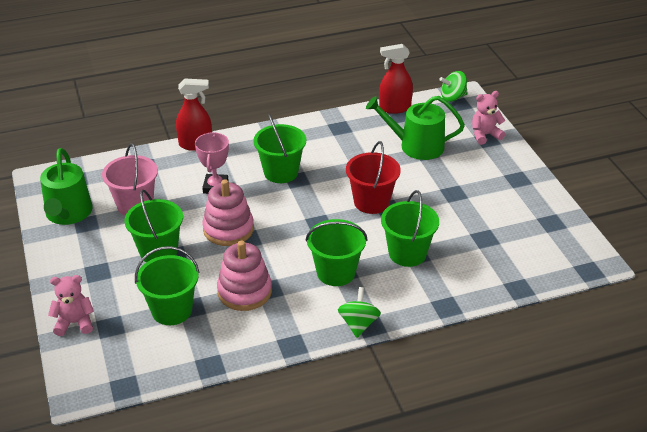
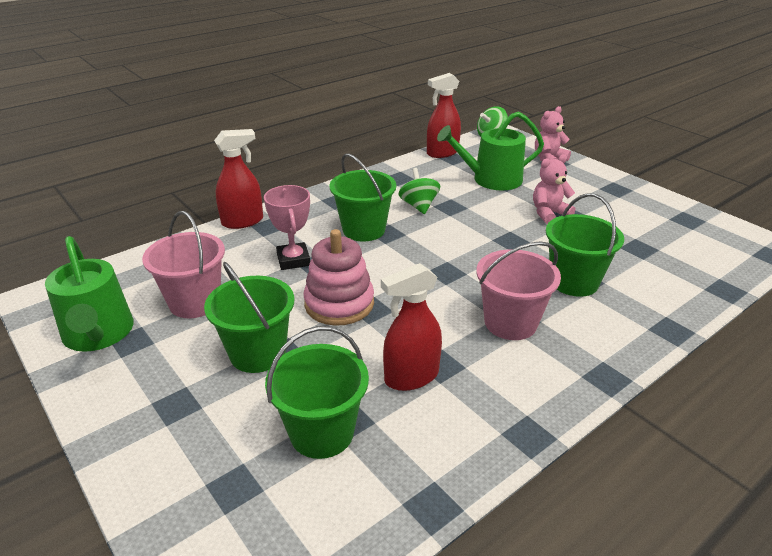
camera: 20 degrees left, 5 degrees down
pink teddy bear [48,275,94,336] -> pink teddy bear moved to [533,154,576,224]
pink stacking toy [217,241,272,311] -> red spray bottle [381,263,442,391]
green bucket [306,219,367,286] -> pink bucket [476,241,561,340]
green spinning top [338,287,381,338] -> green spinning top moved to [398,168,440,214]
red bucket [346,141,401,214] -> none

